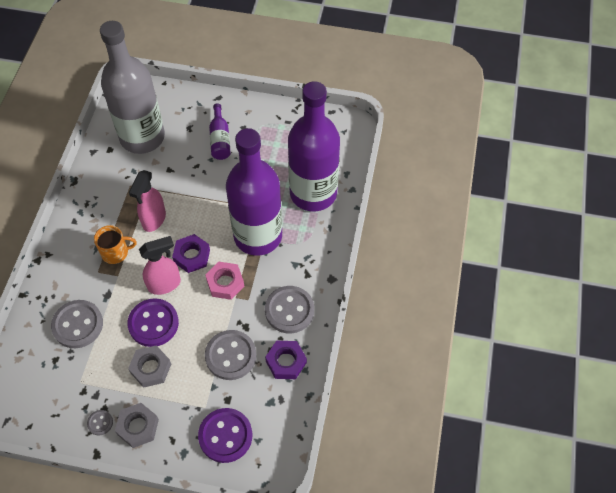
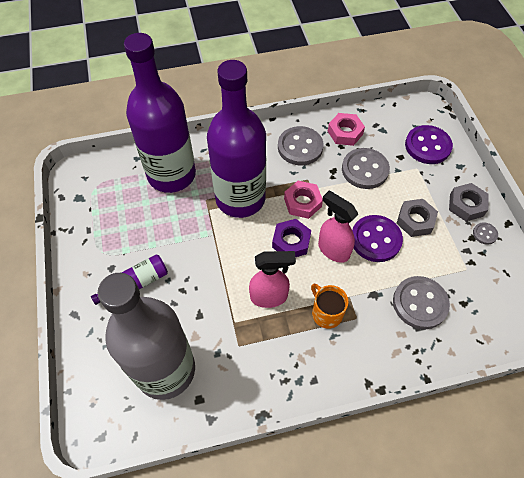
camera: 115 degrees left, 0 degrees up
purple nut [265,341,307,379] -> pink nut [328,113,365,146]

